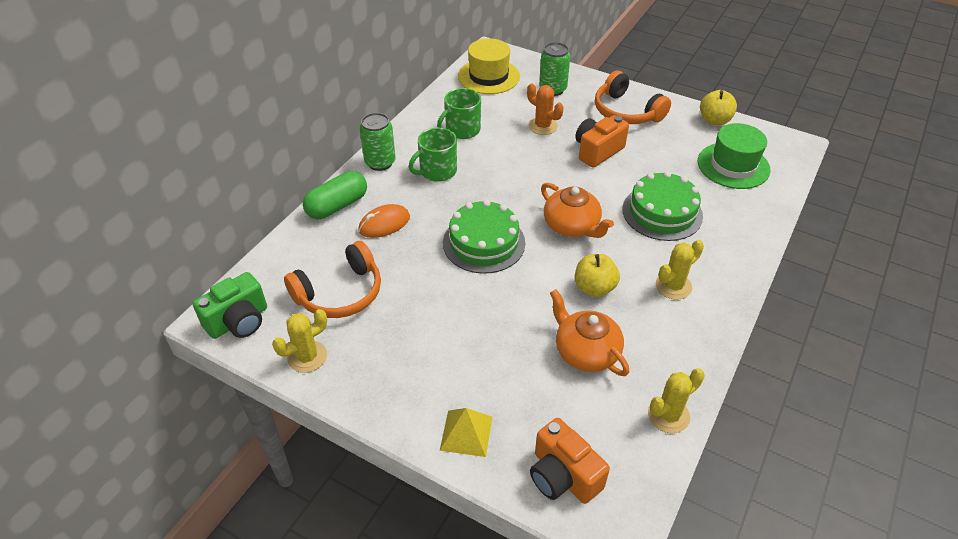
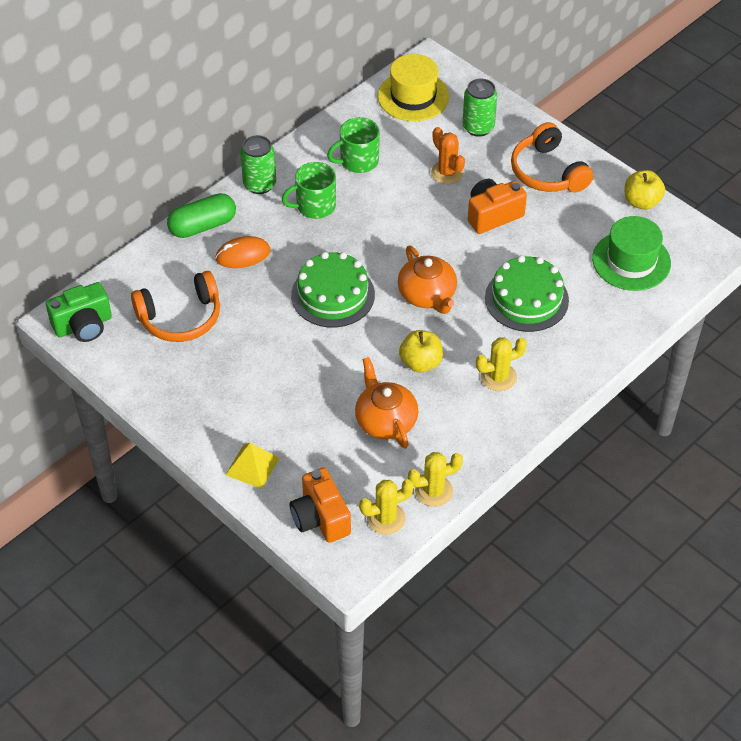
camera: 15 degrees right, 5 degrees up
yellow cactus [272,309,327,373] -> yellow cactus moved to [359,479,414,535]

